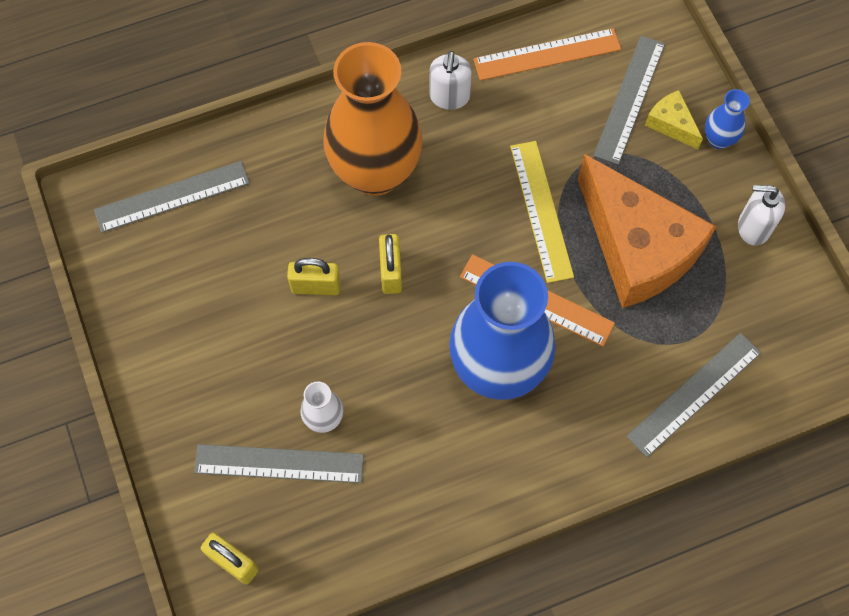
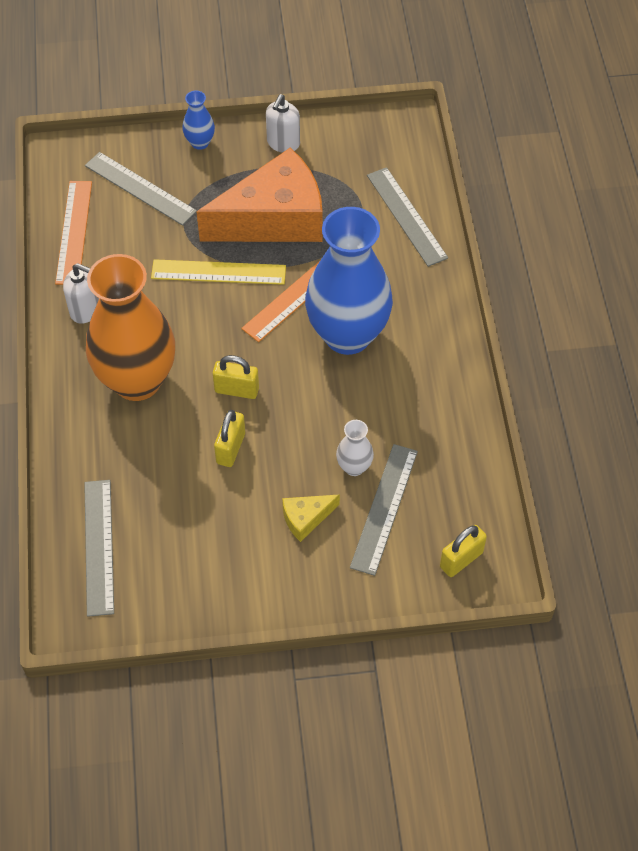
camera: 75 degrees left, 10 degrees down
yellow cheese [645,90,703,149] -> yellow cheese moved to [282,494,340,542]

